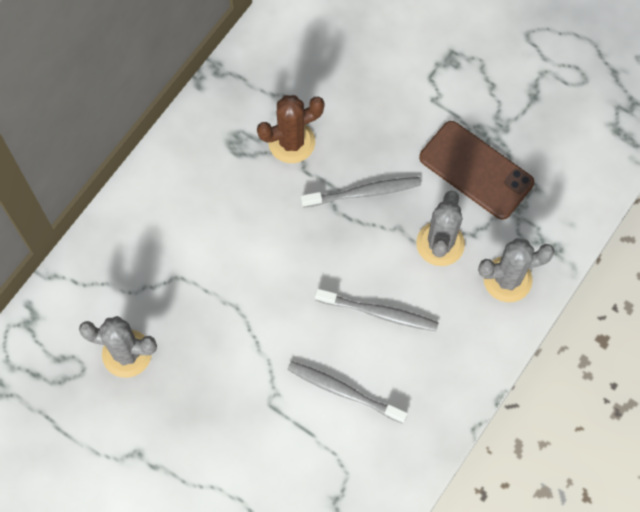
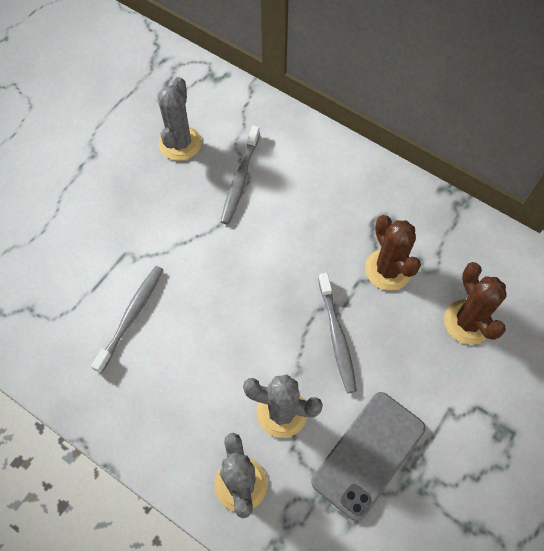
camera: 90 degrees right, 5 degrees down
grey toothbrush [315,289,439,331] -> grey toothbrush moved to [221,126,260,224]
brown phone [419,121,534,220] -> grey phone [311,392,426,521]
none -> brown cactus [444,262,507,344]

